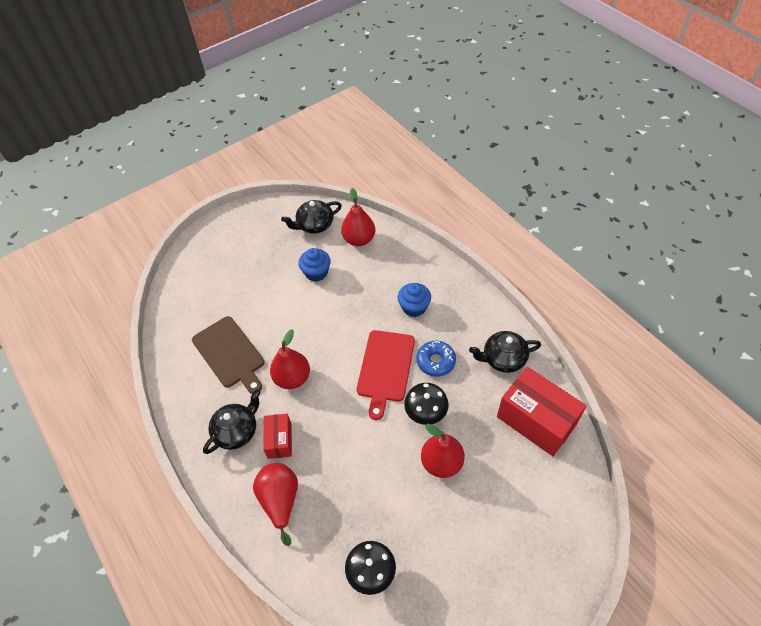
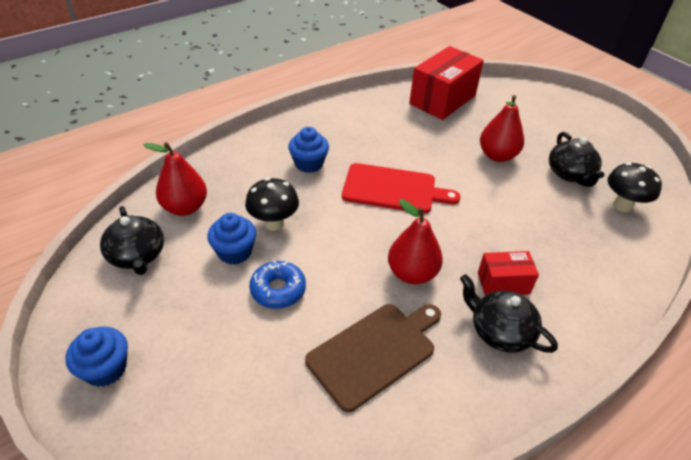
camera: 95 degrees left, 10 degrees down
red pear [253,463,298,546] -> none
black mushroom [404,383,449,425] -> black mushroom moved to [245,178,299,231]
blue donut [416,341,456,377] -> blue donut moved to [249,261,306,309]
black teapot [469,331,541,373] -> black teapot moved to [549,132,604,187]
none -> blue cupcake [66,326,128,387]

